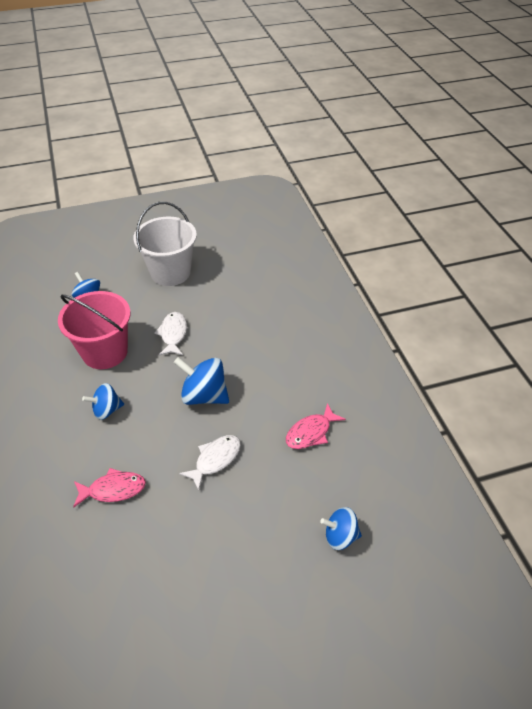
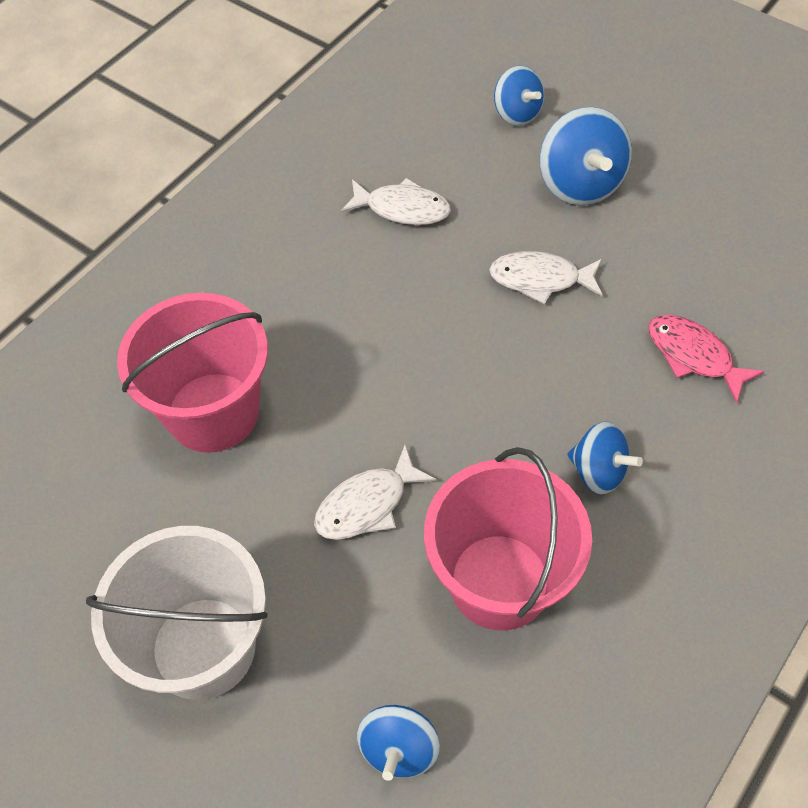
camera: 125 degrees left, 10 degrees up
blue spinning top [174,357,229,405] -> blue spinning top moved to [540,107,632,206]
pink fish [286,403,346,449] -> white fish [341,178,451,225]
none -> pink bucket [117,293,268,453]

